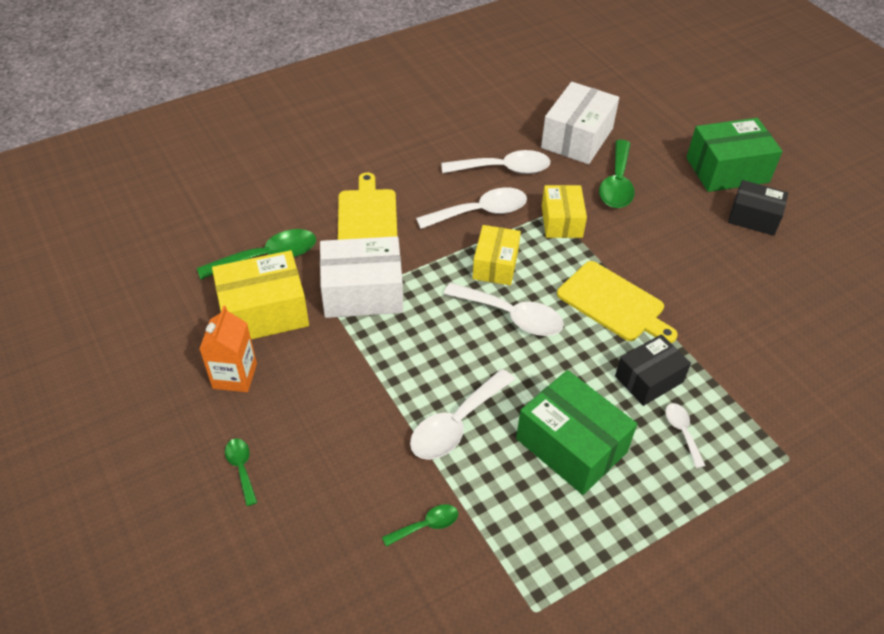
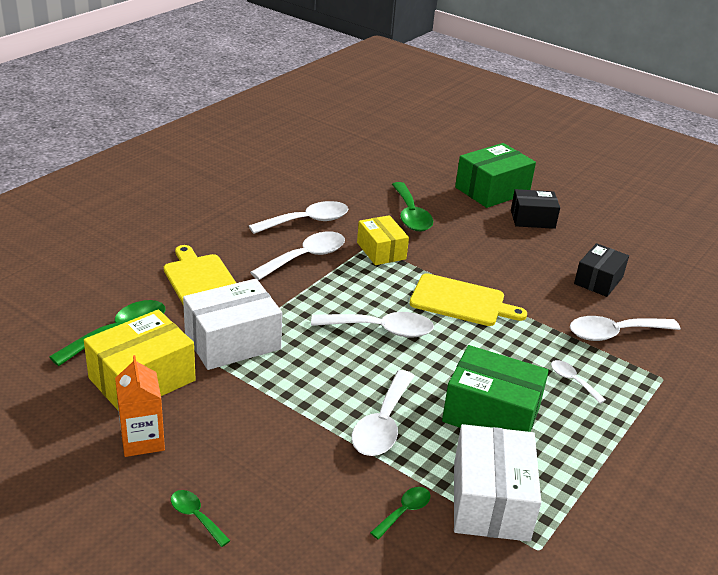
camera: 25 degrees left, 15 degrees down
yellow box [472,225,521,285] -> none
white box [541,82,619,164] -> white box moved to [454,424,541,542]
black box [615,334,691,406] -> black box moved to [574,243,629,297]
none -> white spoon [570,316,680,341]

